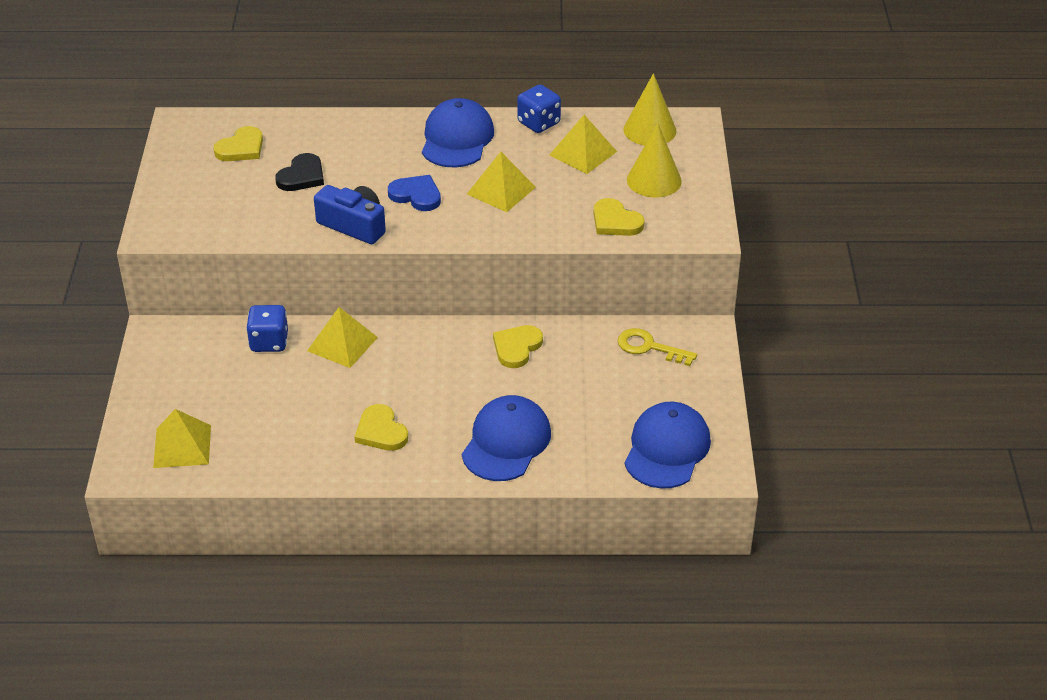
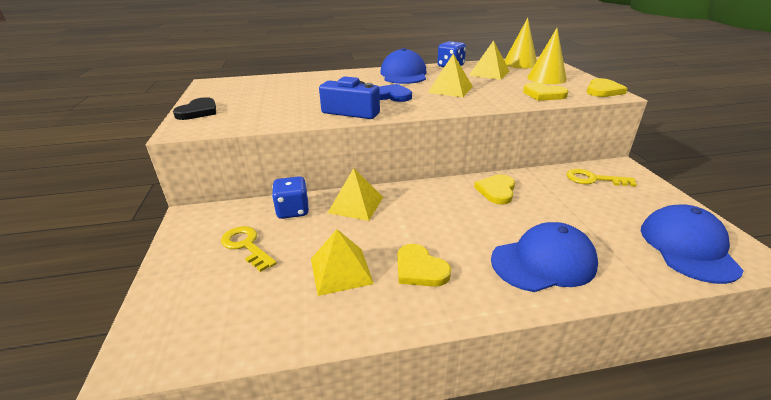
camera: 10 degrees left, 10 degrees down
yellow pyramid [153,409,211,468] -> yellow pyramid moved to [311,229,374,296]
yellow heart [213,126,263,161] -> yellow heart moved to [586,78,628,97]
black heart [275,153,324,191] -> black heart moved to [173,97,216,120]
blue cap [462,395,551,481] -> blue cap turned 60 degrees clockwise [491,222,598,292]
none -> yellow key [221,226,277,272]

